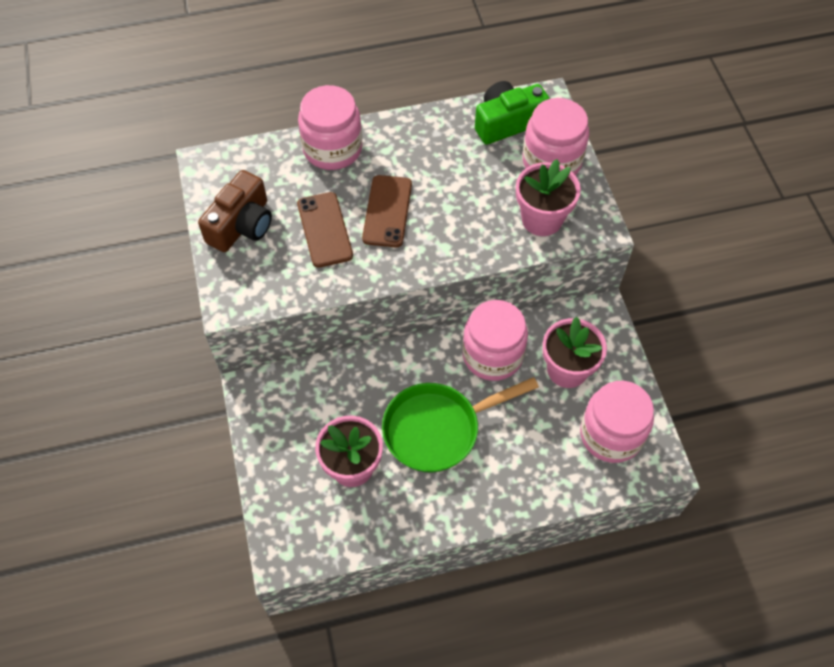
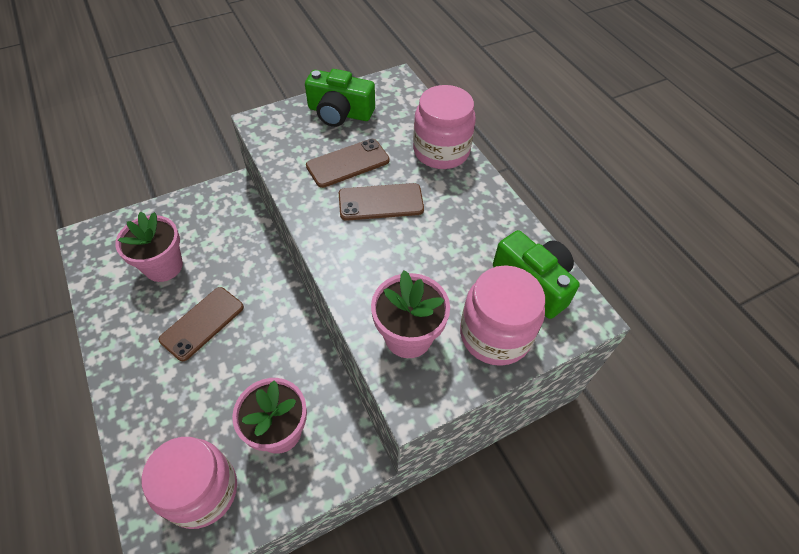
camera: 75 degrees right, 5 degrees down
brown camera [198,170,272,252] -> green camera [305,69,375,127]
green pan [382,377,539,473] -> brown phone [159,287,244,361]
pink jar [462,300,528,381] -> none

